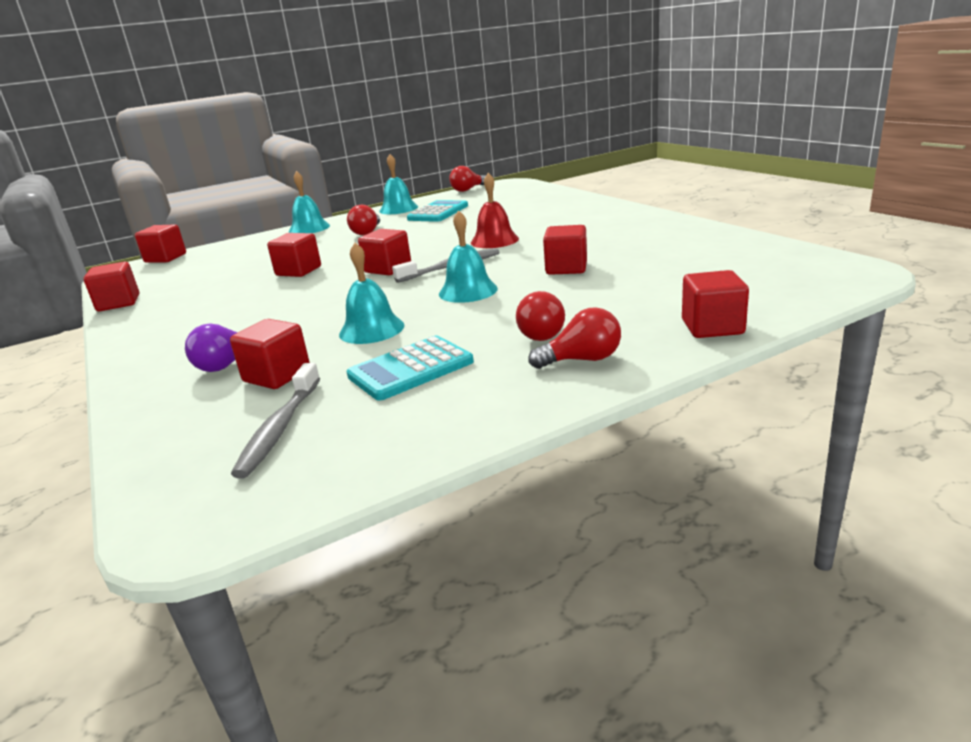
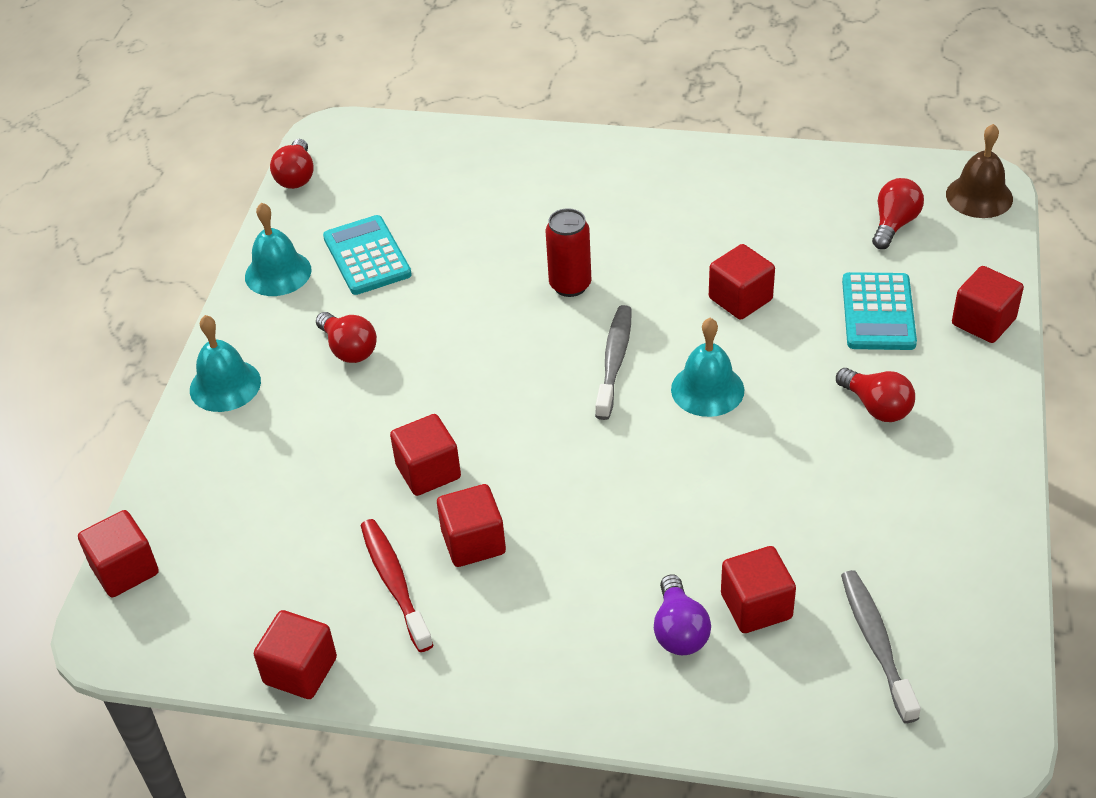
camera: 50 degrees left, 20 degrees up
grey toothbrush [231,363,320,478] -> grey toothbrush turned 150 degrees counterclockwise [841,570,921,723]
turquoise bell [339,243,404,344] -> none
turquoise calculator [346,336,474,401] -> turquoise calculator moved to [842,272,917,350]
red cube [358,229,411,275] -> red cube moved to [437,484,506,567]
red bell [471,173,519,248] -> red can [546,208,591,297]
red light bulb [528,307,621,369] -> red light bulb moved to [872,178,924,249]
none -> red toothbrush [360,519,433,652]
none -> brown bell [946,124,1013,218]

